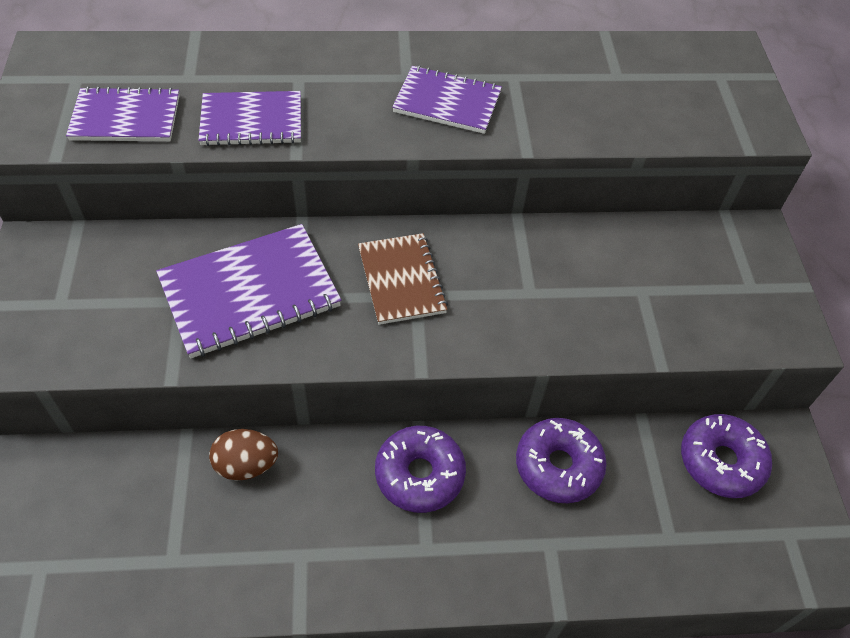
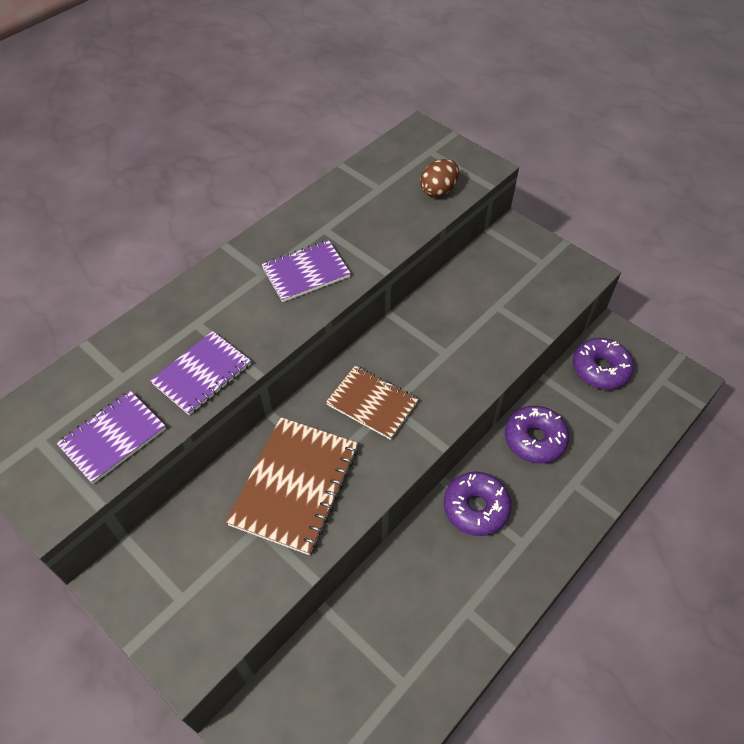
camera: 40 degrees left, 0 degrees up
purple notebook [156,224,341,358] -> brown notebook [226,417,358,555]
brown egg [209,429,278,480] -> brown egg moved to [420,159,459,197]

